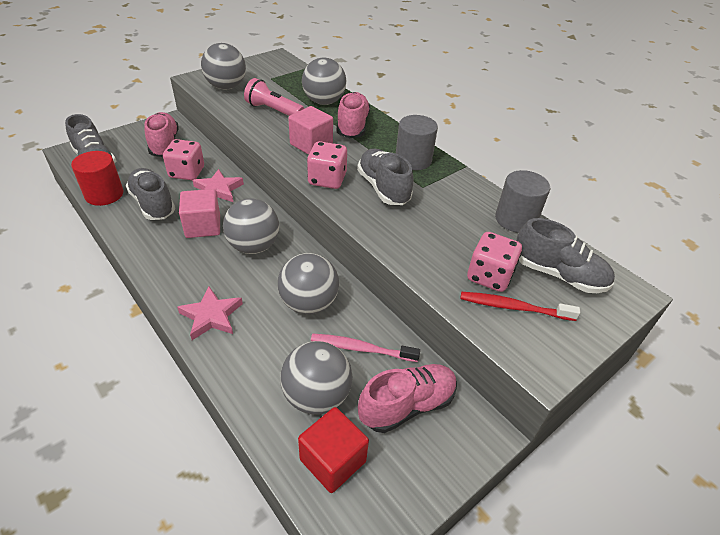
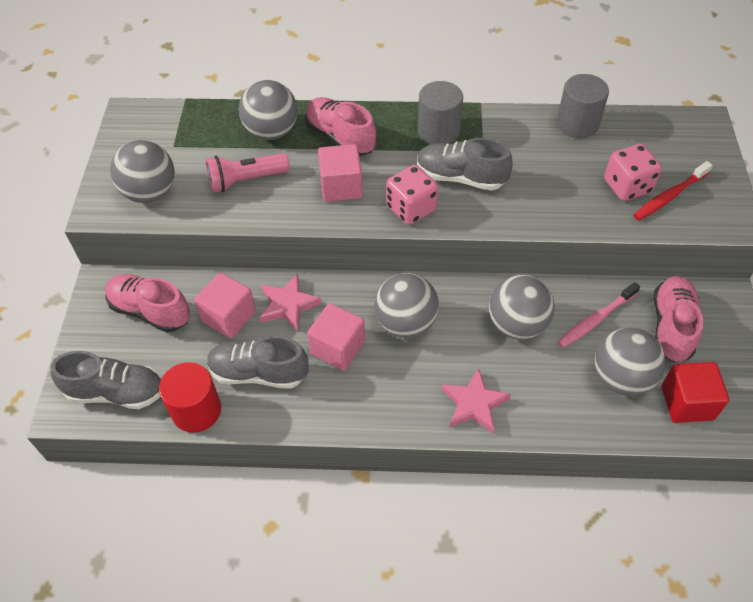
camera: 45 degrees left, 10 degrees up
pink dice [163,139,204,180] -> pink cube [194,273,256,338]
grey shoe [516,218,615,293] -> none

